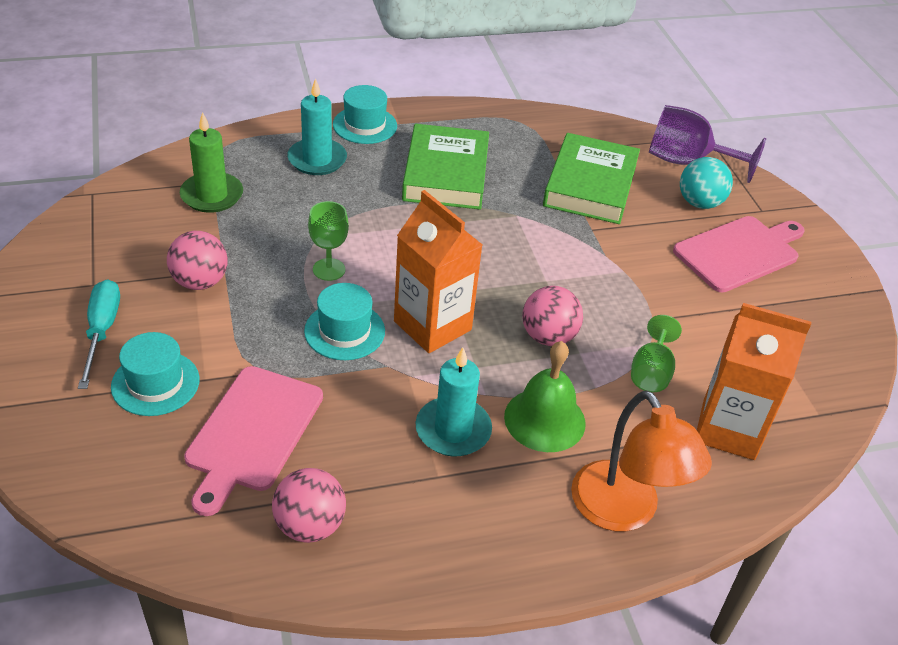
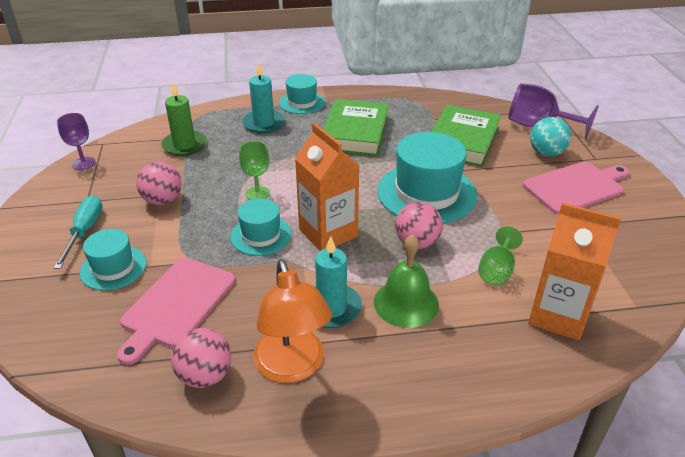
camera: 10 degrees right, 5 degrees down
orange lamp [571,390,712,532] -> orange lamp moved to [253,259,332,383]
none -> purple goblet [57,113,96,170]
none -> turquoise hat [377,132,477,224]

